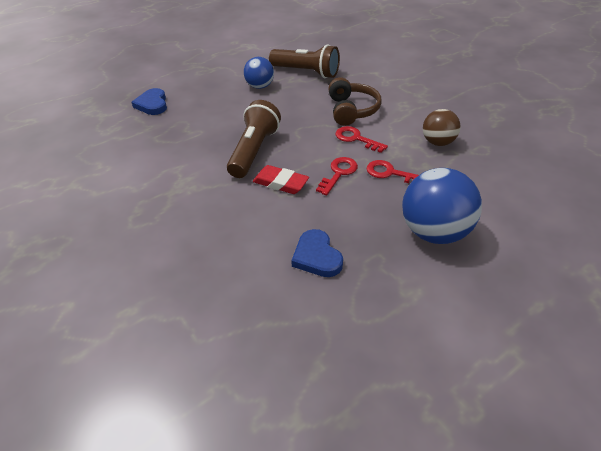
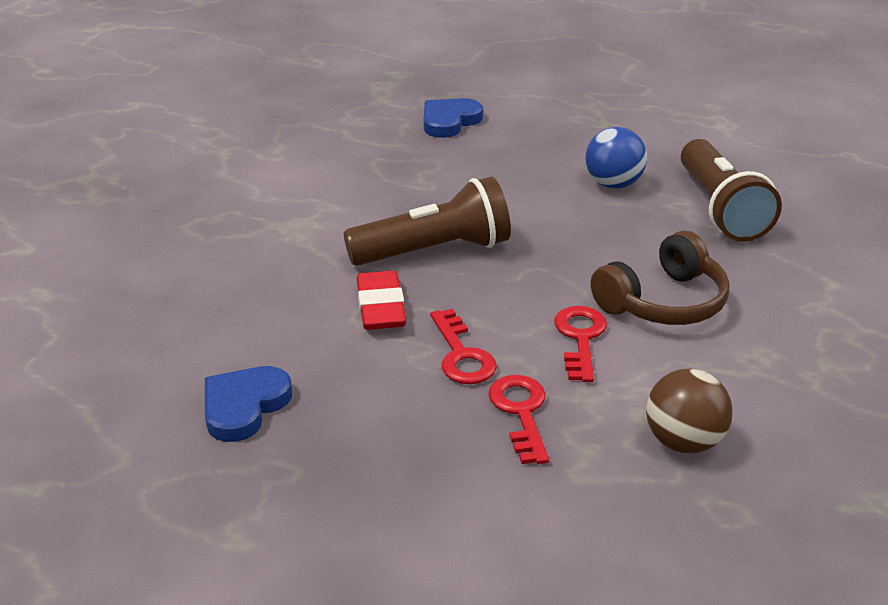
camera: 55 degrees right, 10 degrees down
red key [316,157,358,196] -> red key turned 75 degrees clockwise [430,309,497,384]
blue ball [402,168,482,244] -> none

